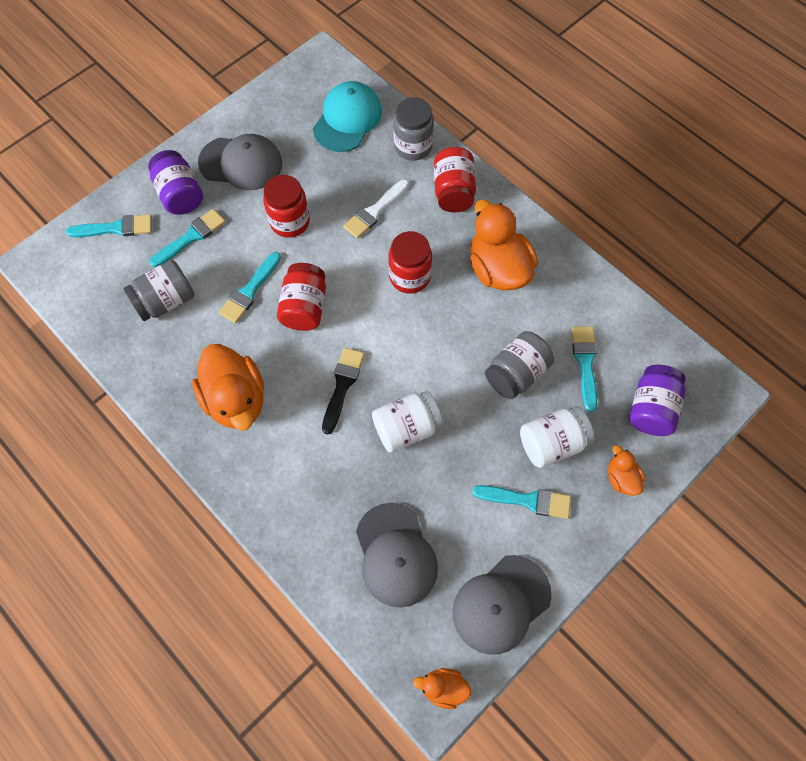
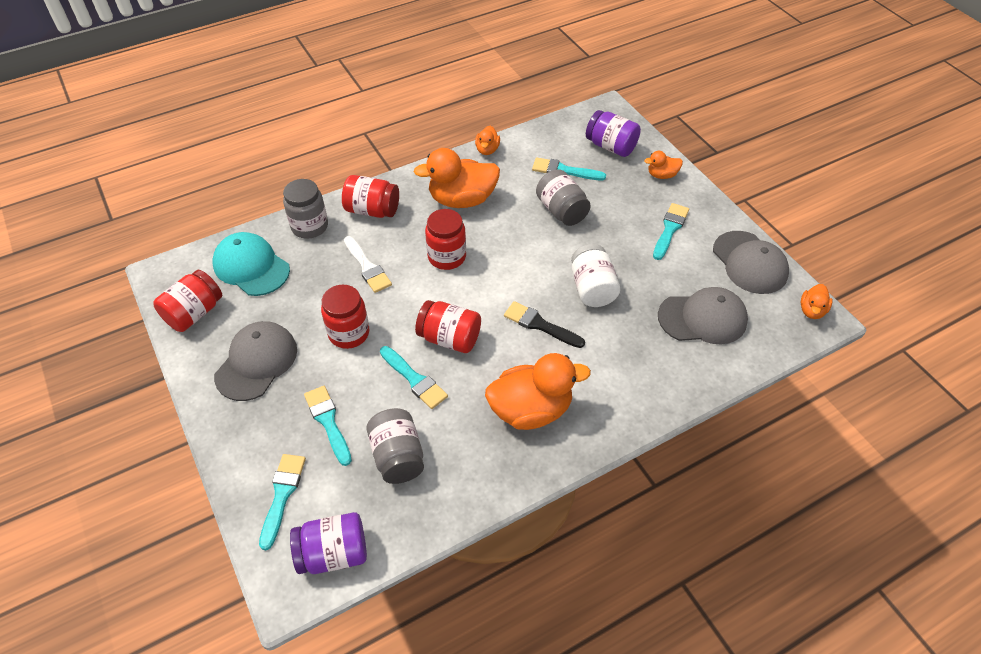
camera: 75 degrees left, 15 degrees down
purple jar [148,150,203,215] -> purple jar moved to [290,512,367,574]
white jar [520,407,594,468] -> none
none -> red jar [153,270,222,332]
none -> orange duck [475,126,500,155]

